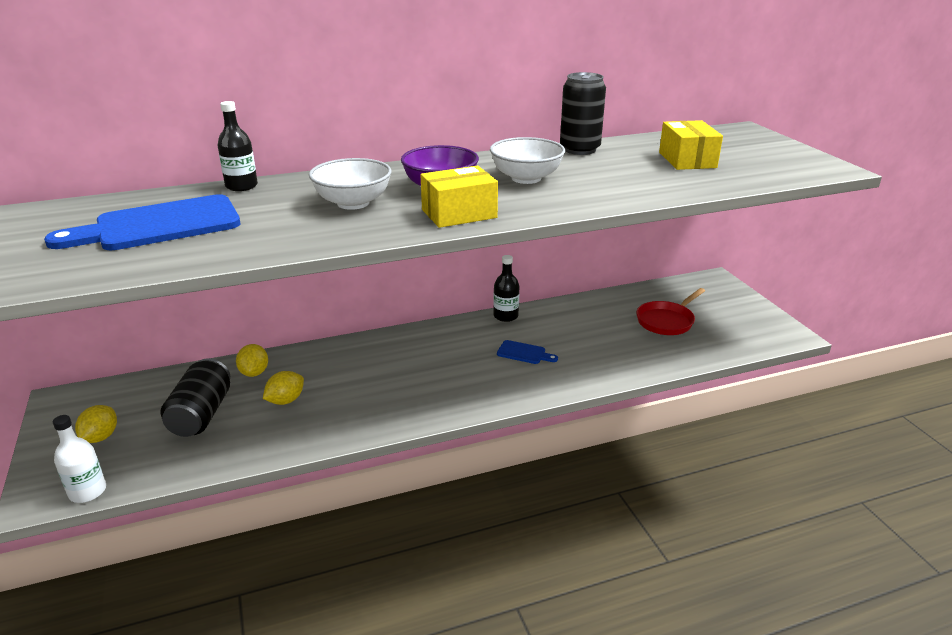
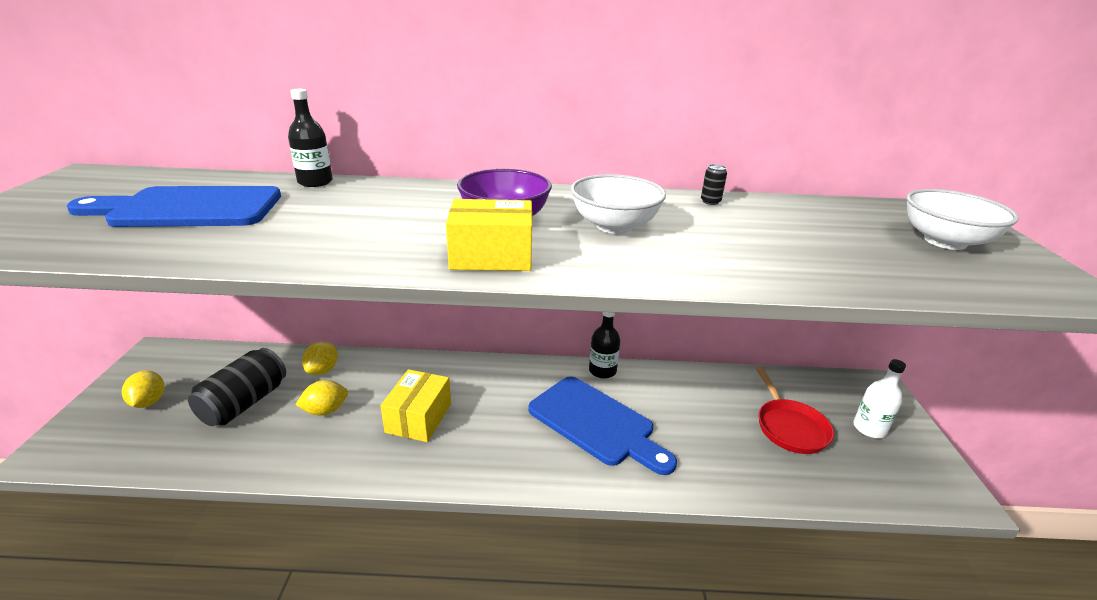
camera: 20 degrees right, 0 degrees up
white bottle [53,415,106,503] -> white bottle moved to [853,359,906,438]
yellow lemon [75,405,117,443] -> yellow lemon turned 45 degrees counterclockwise [122,371,164,408]
white bowl [309,158,392,210] -> white bowl moved to [906,189,1019,250]
blue cutting board [497,340,558,364] -> blue cutting board [528,376,677,475], size x2.22
black can [560,72,606,155] -> black can [701,164,727,205], size x0.41
red pan [636,288,705,335] -> red pan turned 75 degrees counterclockwise [756,367,834,454]
yellow box [659,120,723,170] -> yellow box moved to [380,369,451,442]

